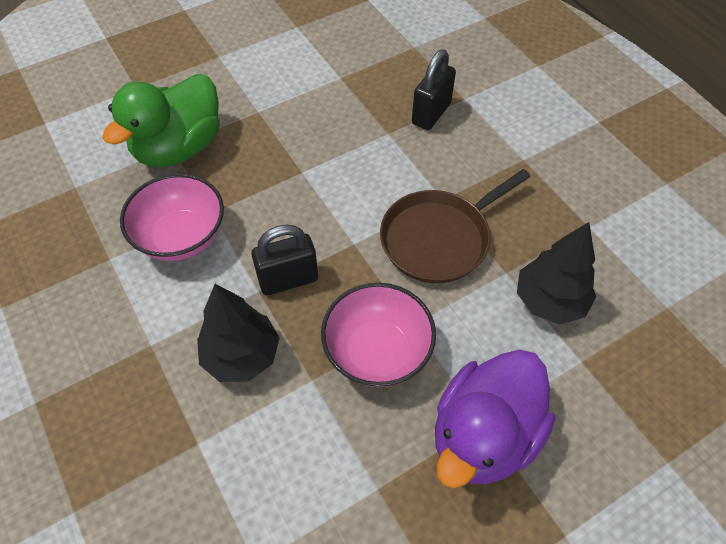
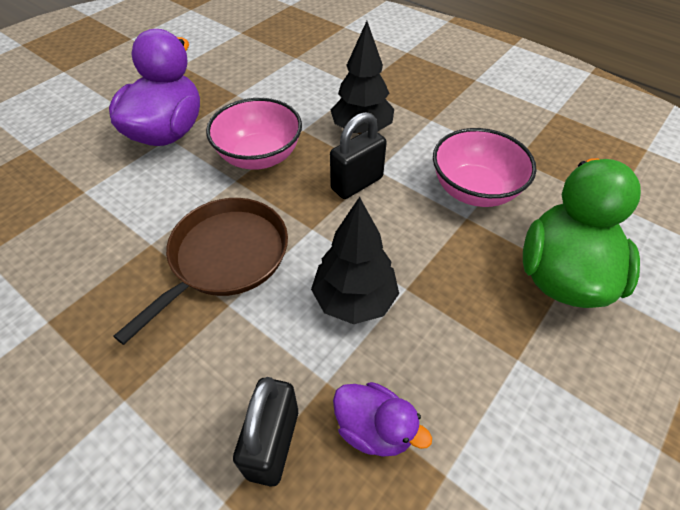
camera: 160 degrees right, 5 degrees down
black tree [517,222,596,324] -> black tree moved to [311,197,399,324]
none -> purple duck [333,382,432,457]

